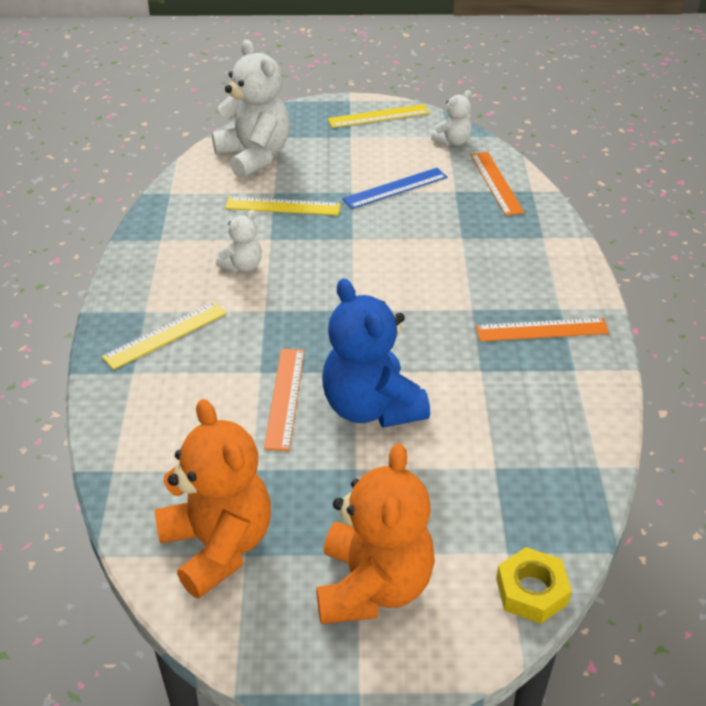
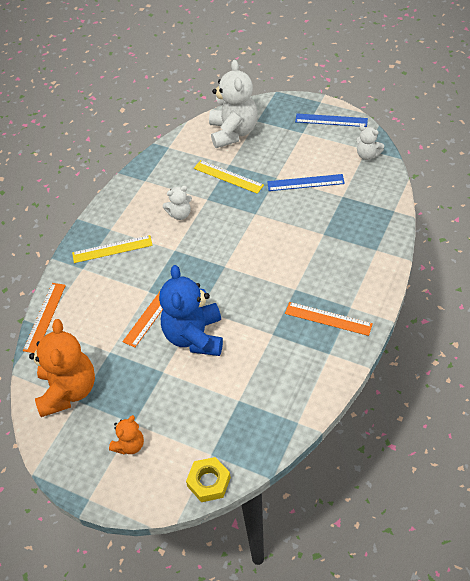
camera: 30 degrees right, 10 degrees up
orange teddy bear [316,443,435,624] -> orange teddy bear [109,415,144,455], size x0.50
yellow ruler [328,104,430,128] -> blue ruler [295,114,368,127]
white teddy bear [431,90,472,146] -> white teddy bear turned 45 degrees clockwise [356,125,384,160]
orange ruler [470,152,524,216] -> orange ruler moved to [23,283,66,353]

